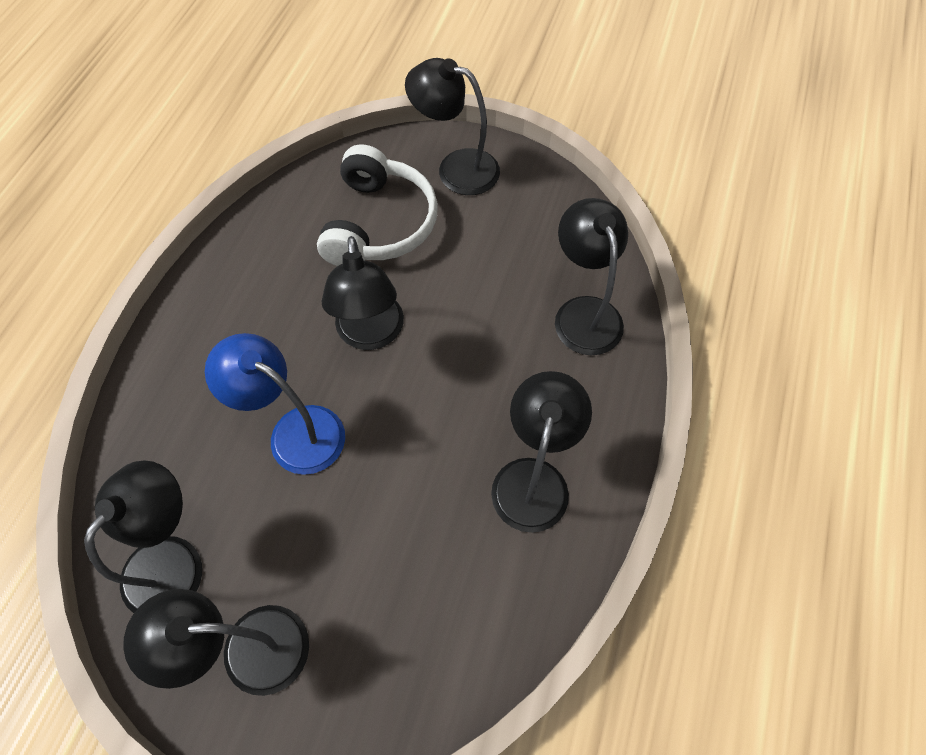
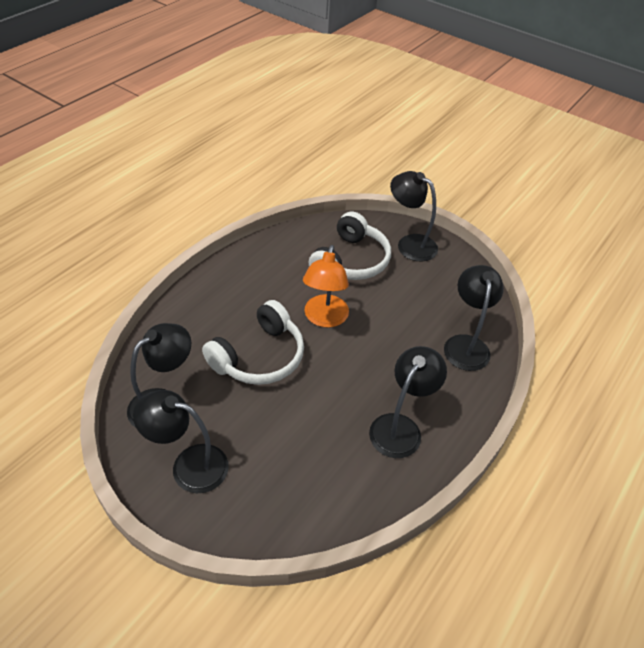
camera: 15 degrees right, 15 degrees down
blue lamp [205,333,345,475] -> white headphones [202,300,304,385]
black lamp [321,236,404,350] -> orange lamp [303,245,349,328]

